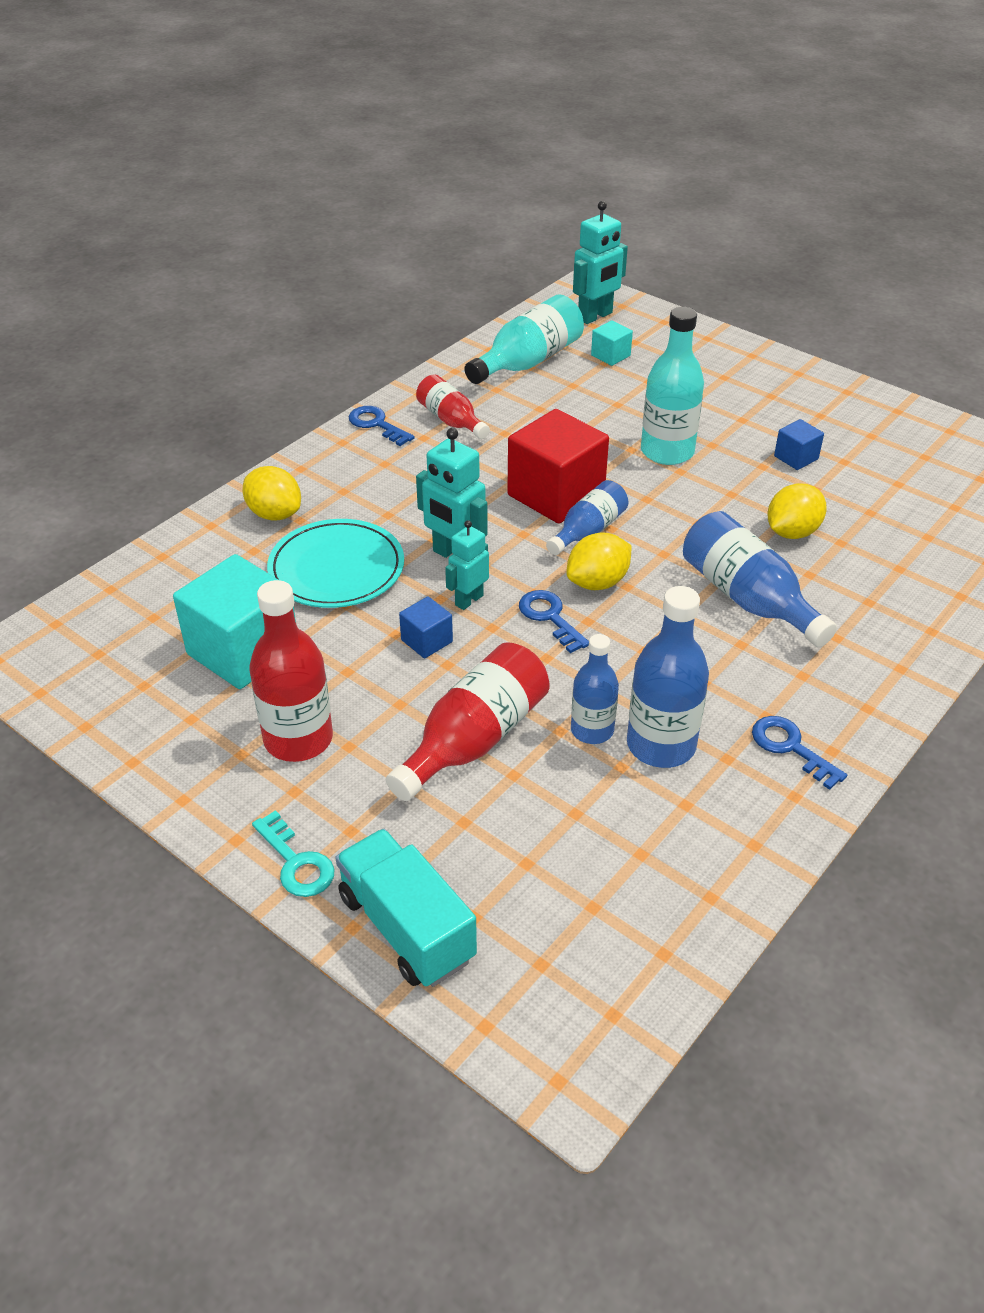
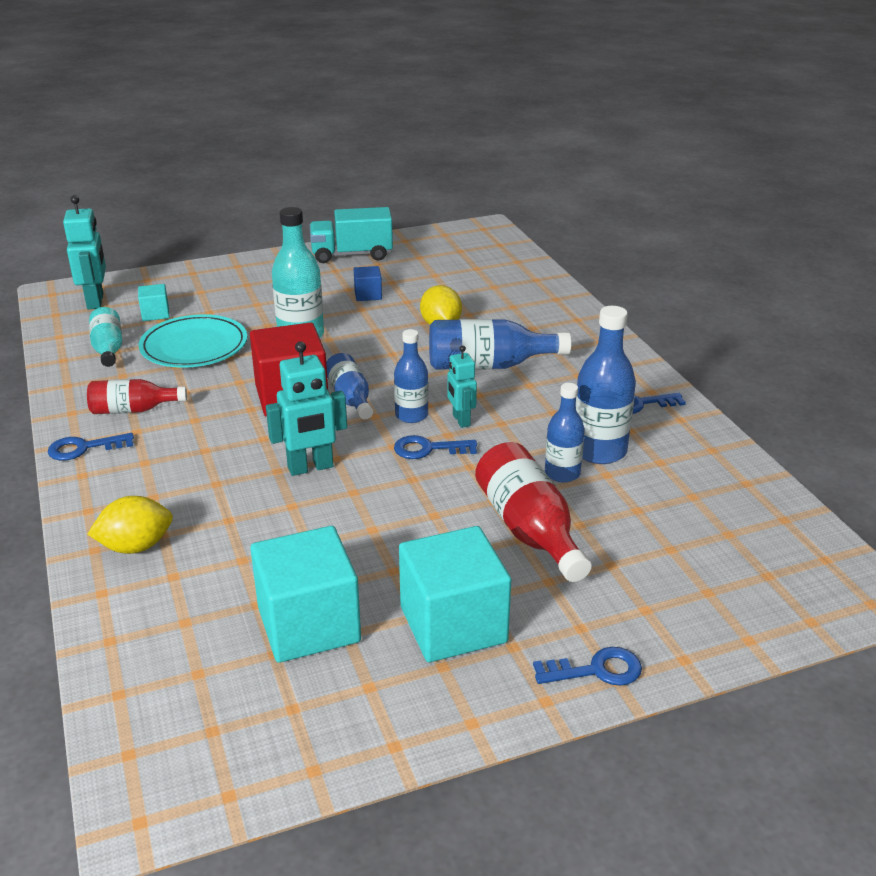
camera: 60 degrees left, 10 degrees down
red bottle [249,580,333,762] -> turquoise cube [399,526,511,662]
turquoise key [252,810,335,897] -> blue key [533,647,642,686]
turquoise plate [267,519,404,608] -> turquoise plate moved to [139,314,247,368]
turquoise truck [335,829,477,987] -> turquoise truck moved to [310,207,393,263]
blue cube [399,596,453,658] -> none
turquoise robot [445,520,489,610] -> turquoise robot moved to [447,345,477,428]
turquoise bottle [464,294,584,384] -> turquoise bottle [89,307,122,367], size x0.63
yellow lemon [566,532,632,590] -> blue bottle [394,329,429,423]

